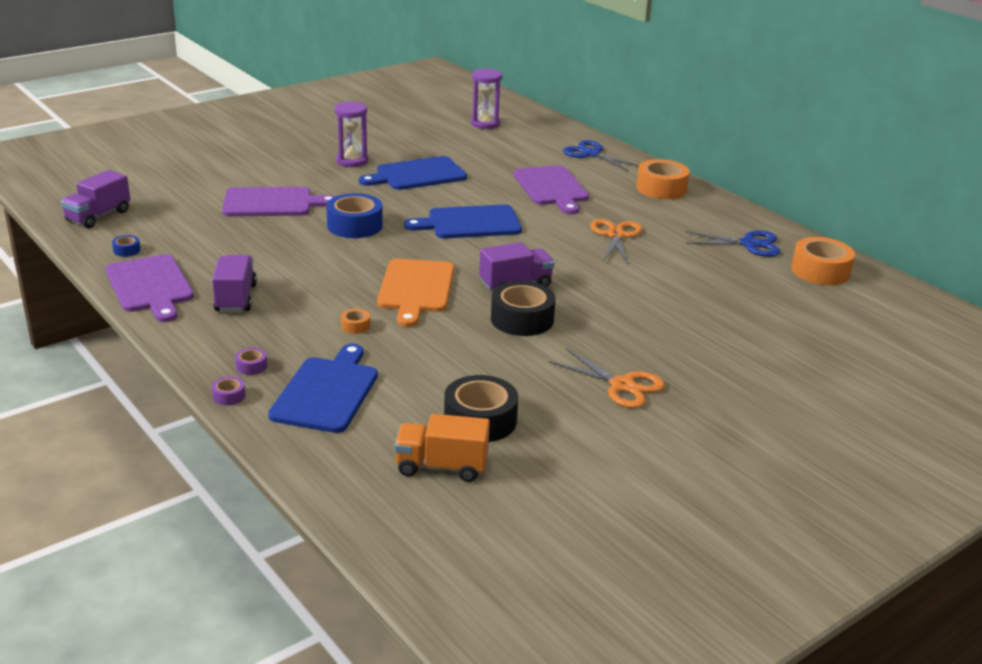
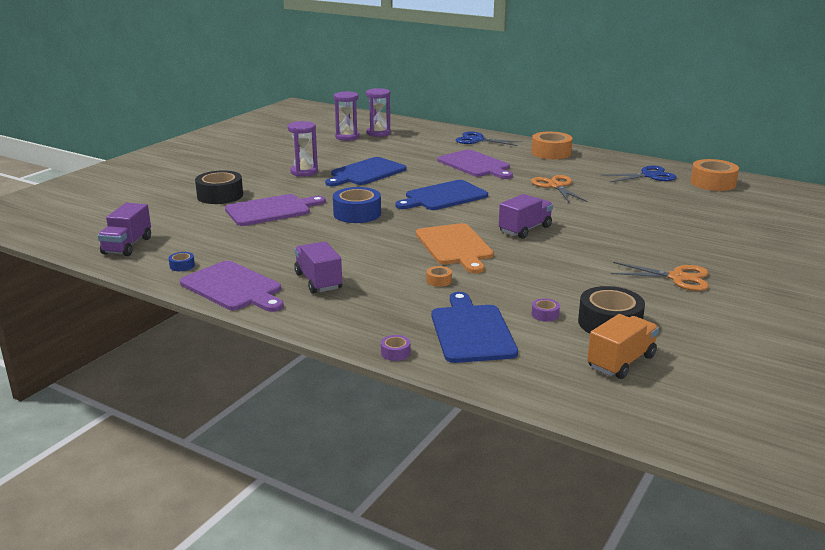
camera: 20 degrees left, 5 degrees down
purple tape [235,348,267,375] -> purple tape moved to [532,298,560,322]
orange truck [394,414,490,482] -> orange truck turned 150 degrees clockwise [587,314,659,379]
black tape [491,281,556,336] -> black tape moved to [195,170,243,204]
none -> purple hourglass [334,91,360,141]

